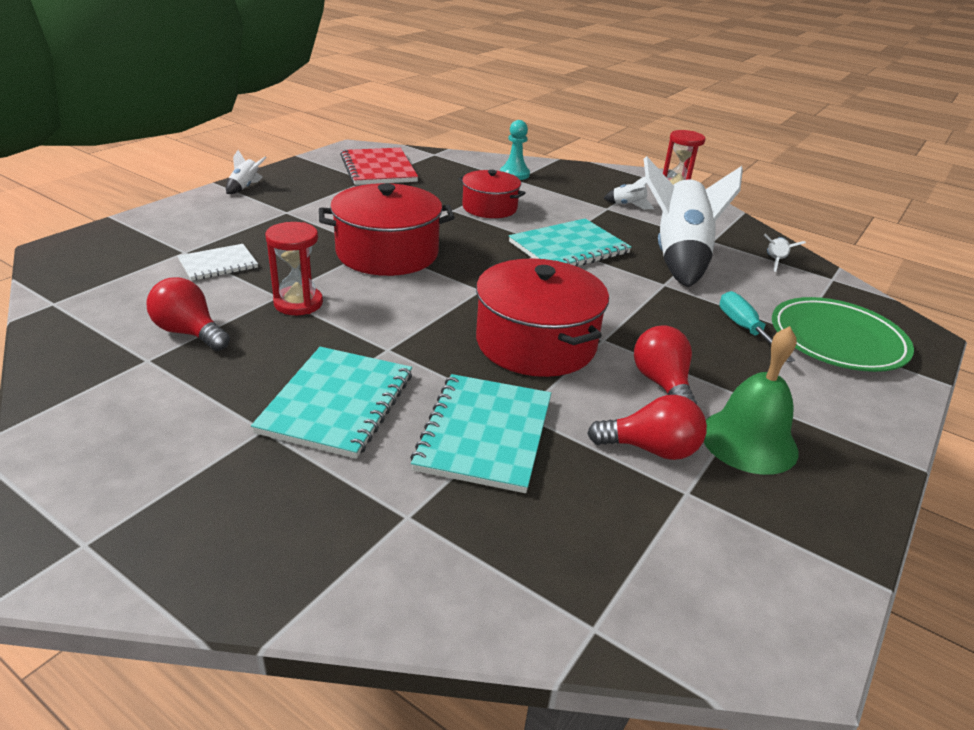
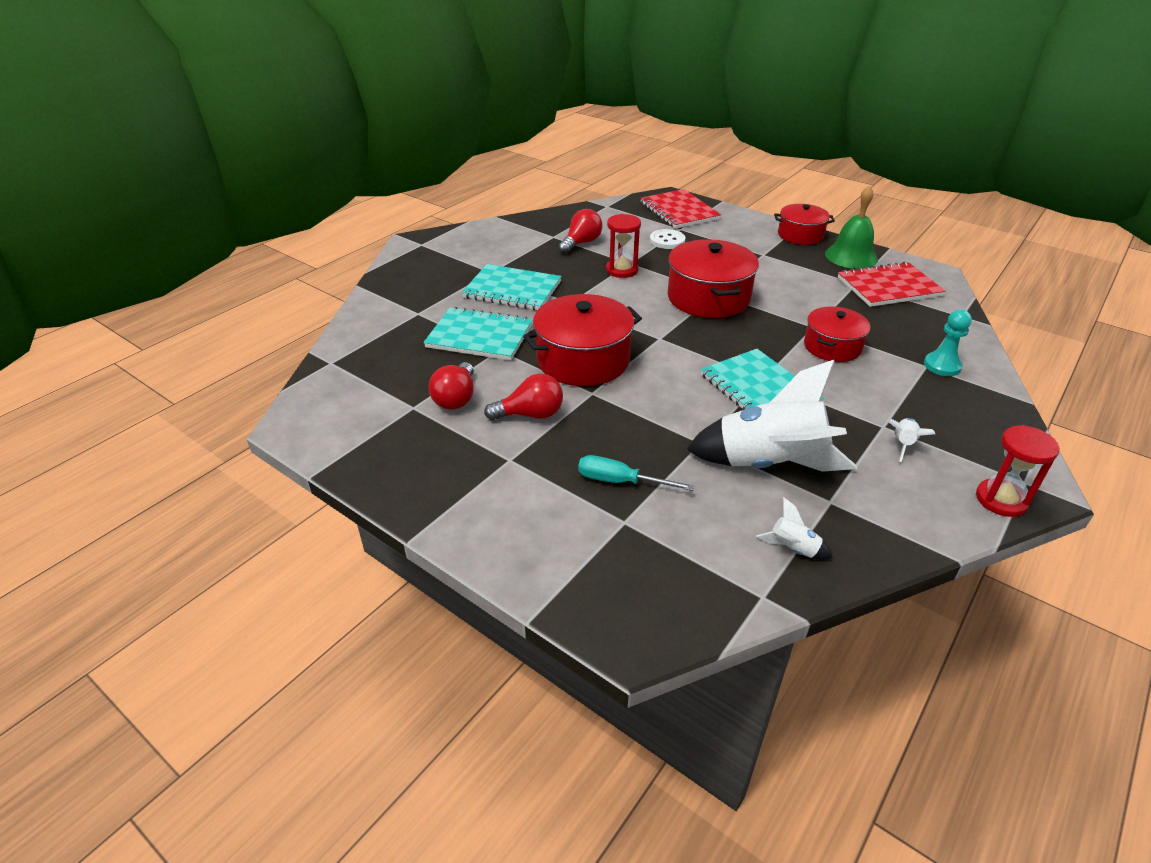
camera: 95 degrees right, 5 degrees up
white notebook [178,244,258,281] -> white button [650,229,685,249]
white rocket [226,150,267,194] -> red pot [774,204,835,245]
green bell [704,326,798,475] -> green bell moved to [825,186,878,269]
turquoise screwdriver [720,291,795,362] -> turquoise screwdriver turned 150 degrees counterclockwise [578,455,694,491]
green plate [772,297,914,372] -> none
none -> red notebook [640,189,721,229]

